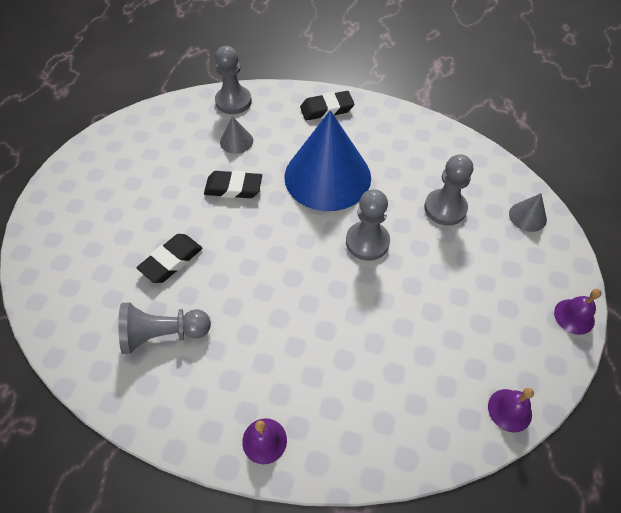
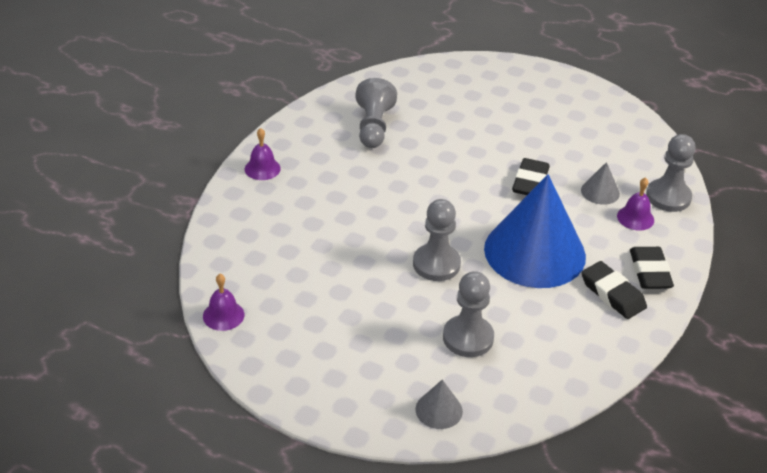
camera: 100 degrees right, 15 degrees down
black eraser [137,234,203,283] -> black eraser moved to [582,261,647,319]
purple bell [554,289,602,335] -> purple bell moved to [617,177,654,230]

